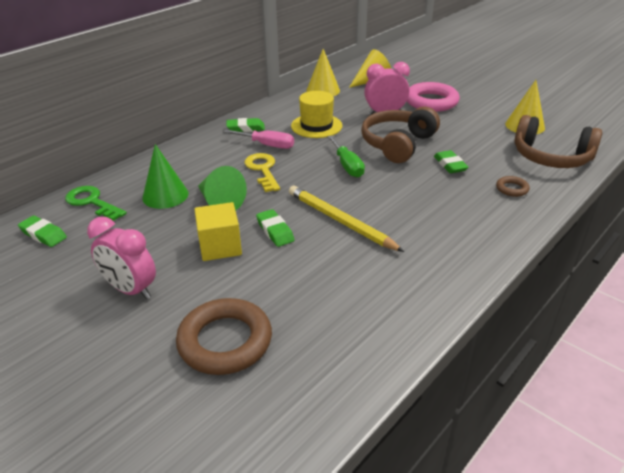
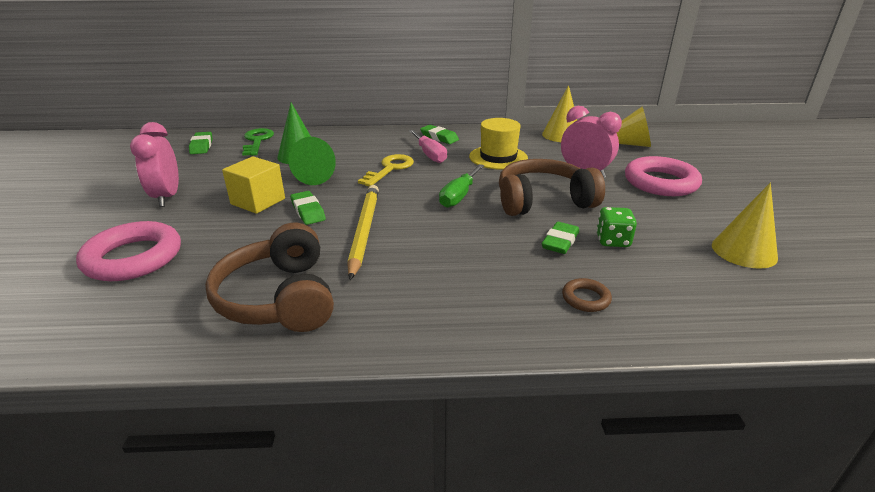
camera: 45 degrees right, 5 degrees down
brown ring [176,298,272,375] -> pink ring [76,221,181,281]
green eraser [256,209,295,247] -> green eraser turned 45 degrees counterclockwise [290,191,326,225]
brown headphones [514,115,602,168] -> brown headphones moved to [205,222,334,332]
none -> green dice [596,207,637,247]

